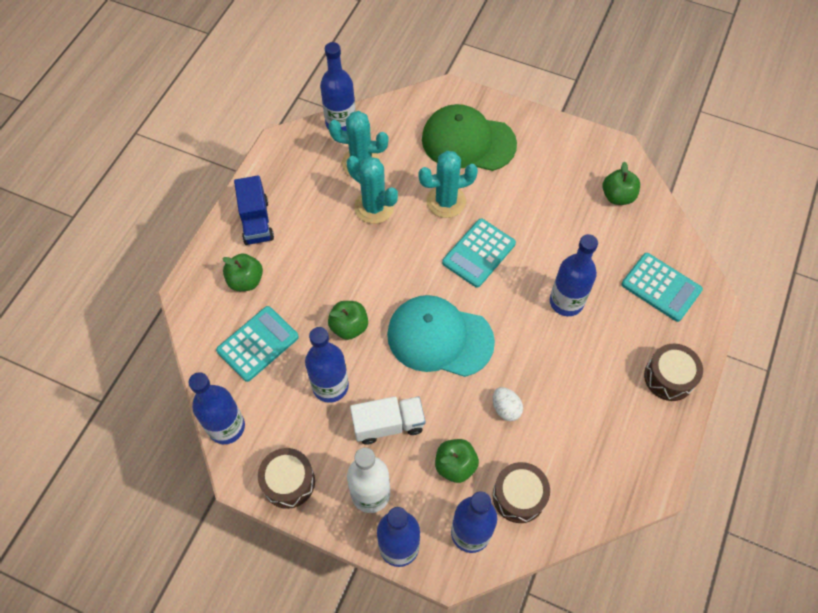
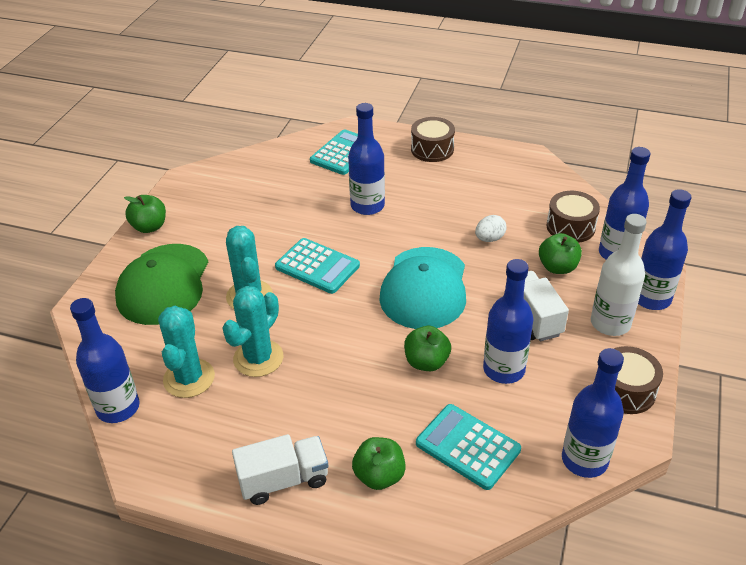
camera: 95 degrees left, 20 degrees down
blue truck [234,175,274,245] -> white truck [232,434,329,505]
green apple [603,161,640,205] -> green apple moved to [124,195,166,233]

